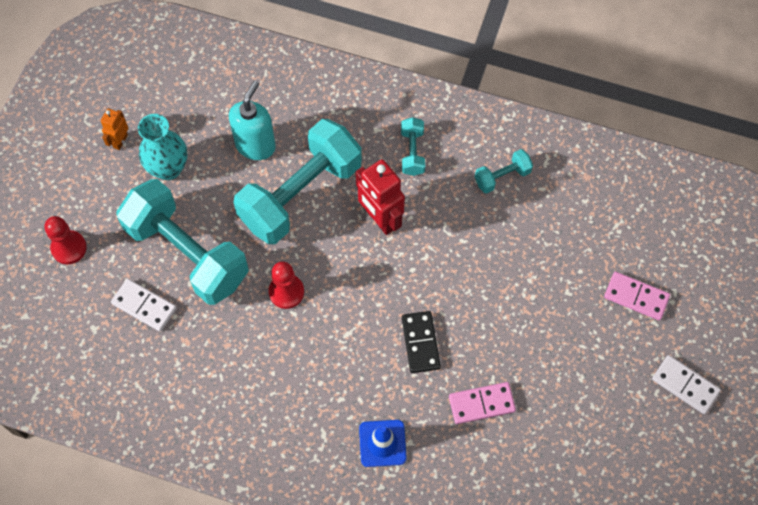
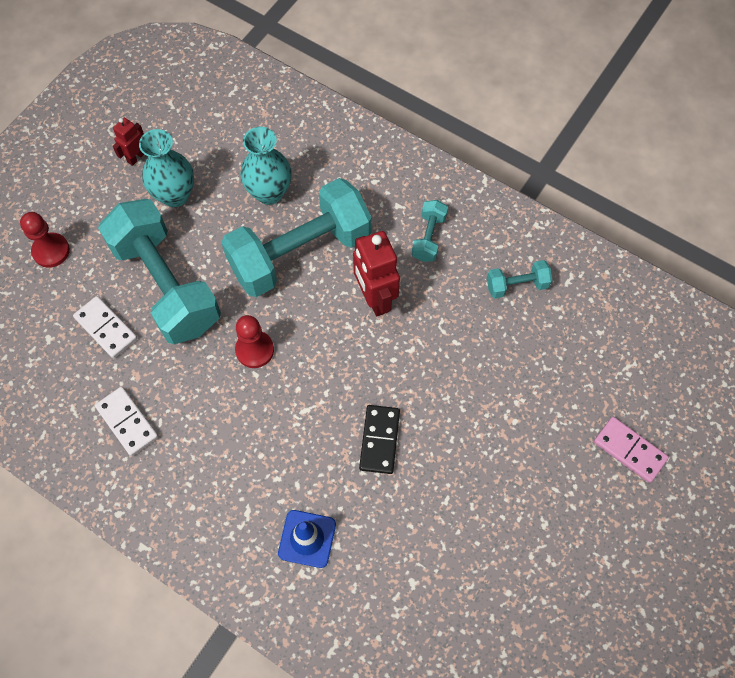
camera: 15 degrees right, 0 degrees up
orange robot [101,108,129,150] -> red robot [113,117,144,166]
turquoise soap dispenser [229,81,276,160] -> turquoise vase [240,127,292,205]
pink domino [449,382,516,424] -> none
white domino [652,355,721,414] -> white domino moved to [95,387,158,456]

